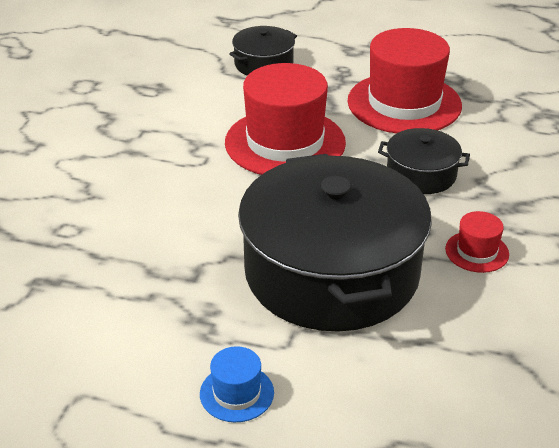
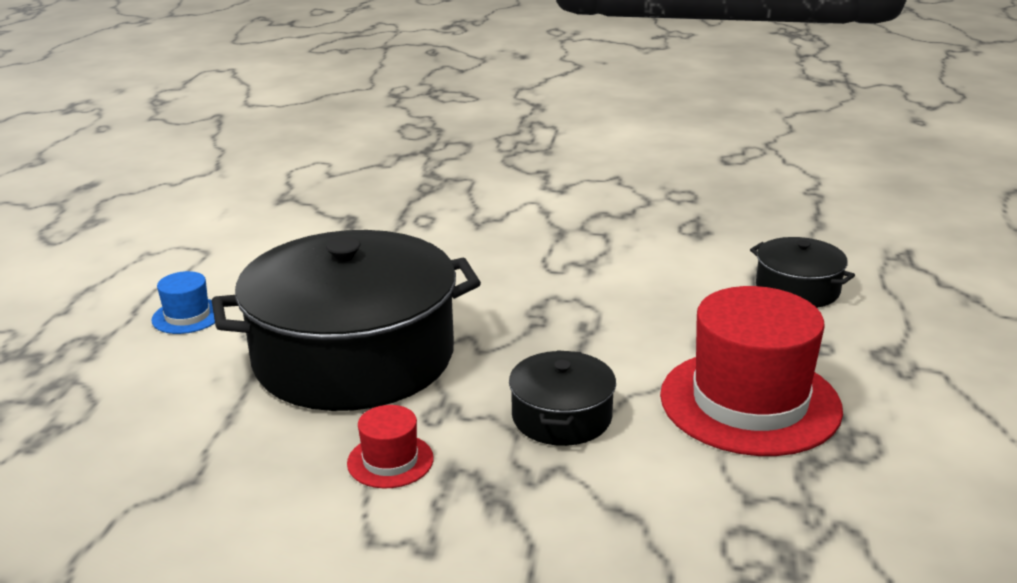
camera: 85 degrees right, 10 degrees down
red hat [225,63,346,175] -> none

